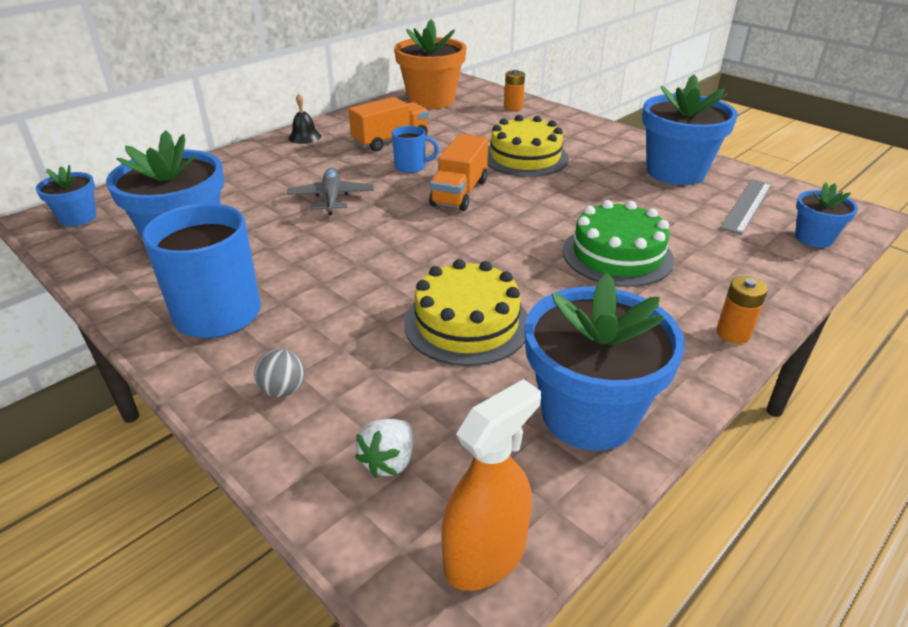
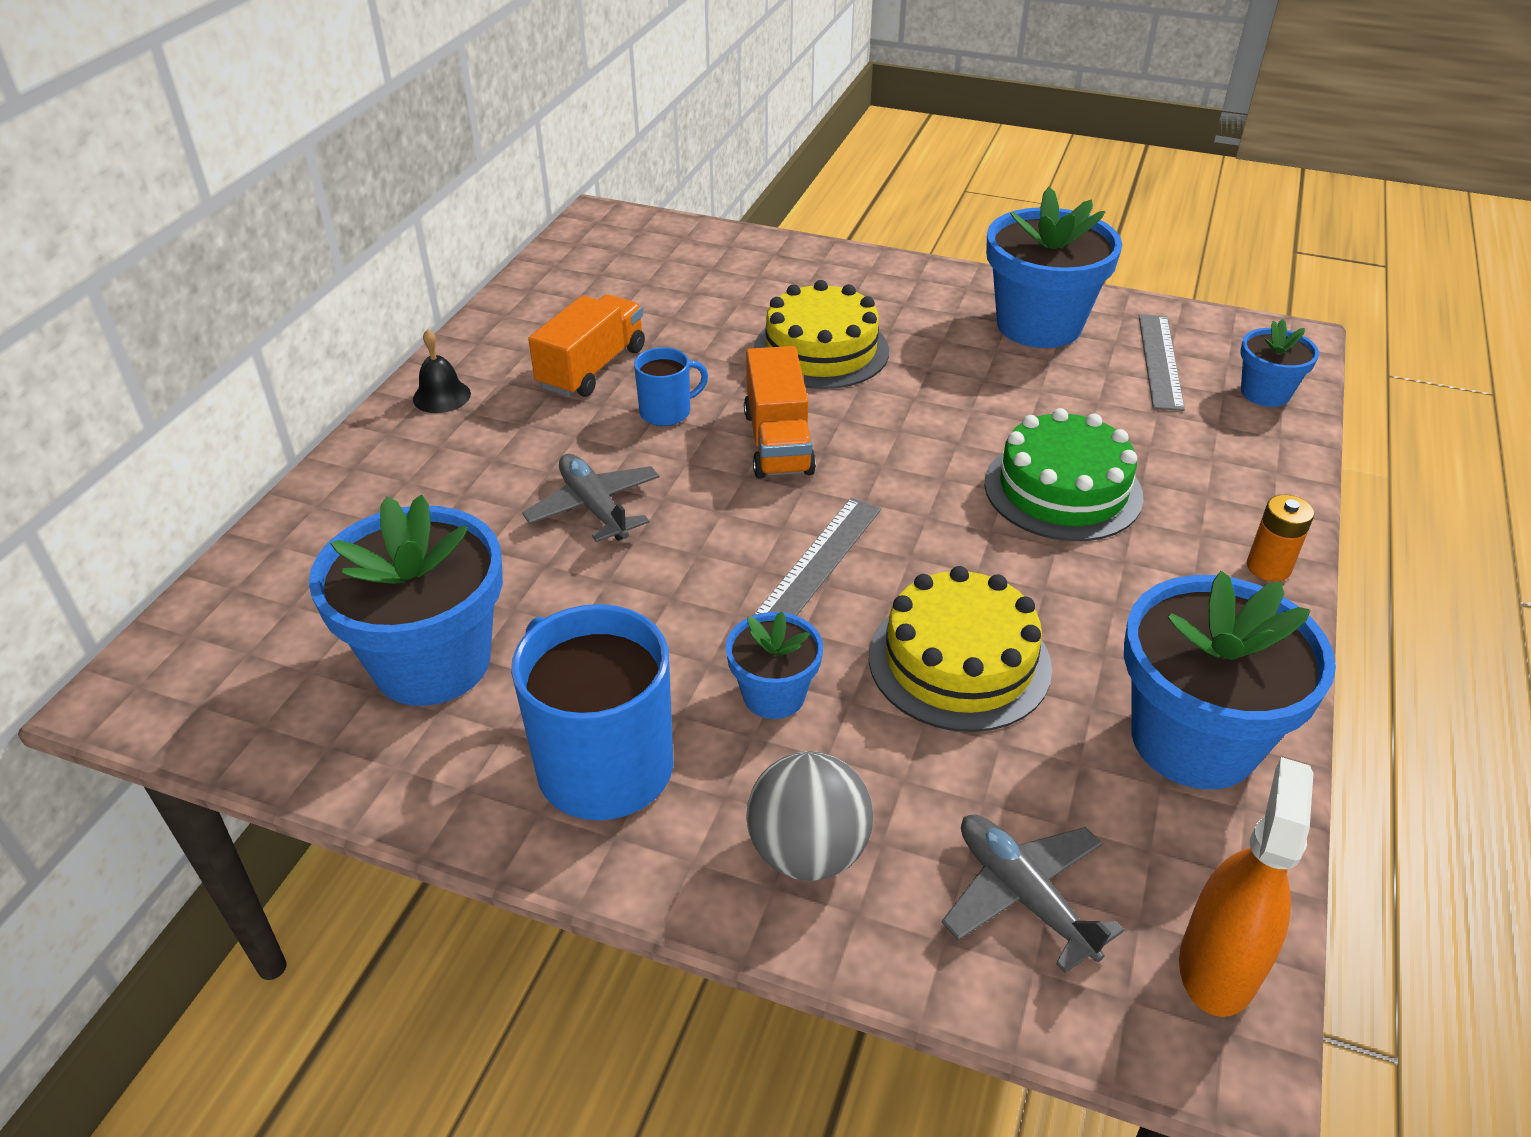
camera: 25 degrees left, 5 degrees up
blue flower pot [36,165,96,226] -> blue flower pot moved to [726,612,823,719]
grey ball [254,349,304,398] -> grey ball [746,751,873,881], size x1.74
white strawberry [355,419,413,478] -> grey plane [942,814,1124,973]
orange flower pot [394,19,466,109] -> none
orange battery [504,70,525,111] -> none
none -> grey ruler [753,498,881,616]

